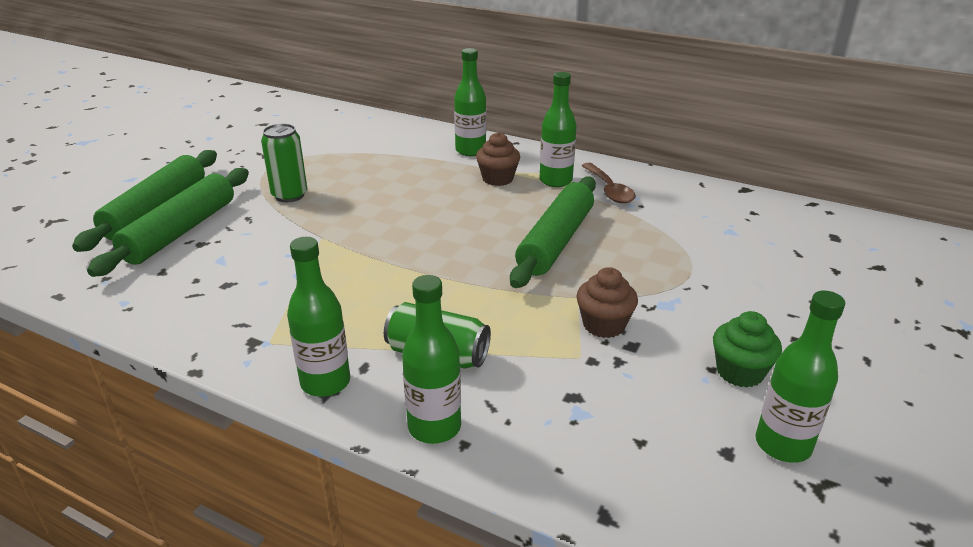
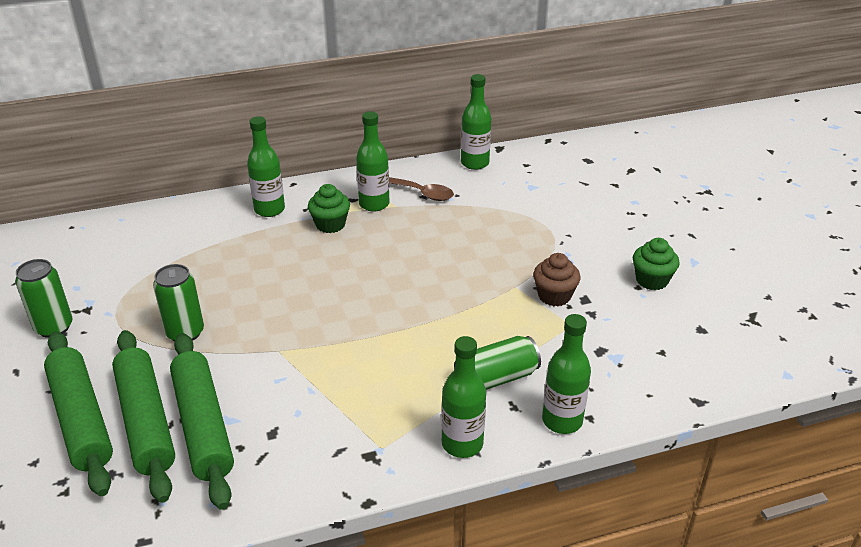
camera: 45 degrees left, 5 degrees up
brown cupcake [476,132,520,186] -> green cupcake [308,184,350,233]
green rolling pin [510,176,596,288] -> green rolling pin moved to [170,333,234,510]
green bottle [756,290,845,463] -> green bottle moved to [461,74,491,170]
none -> green can [15,259,72,338]

